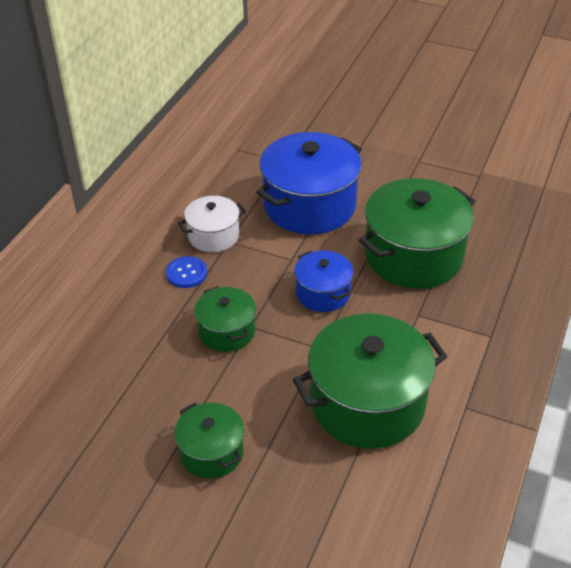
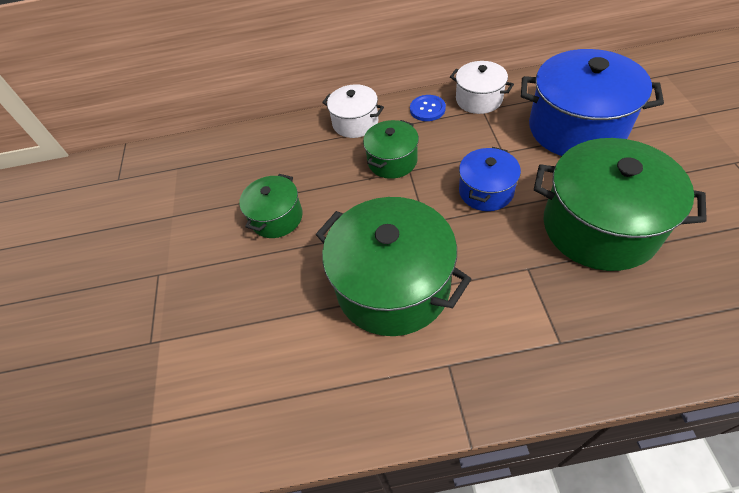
camera: 65 degrees right, 10 degrees up
none -> white pot [322,84,384,138]

